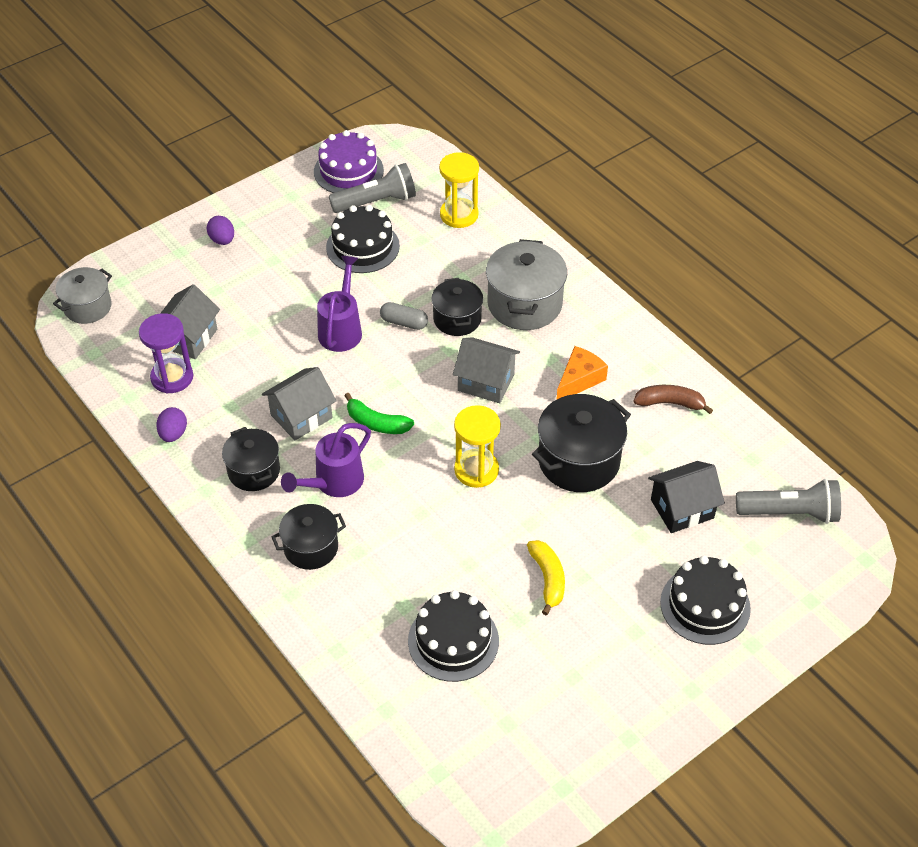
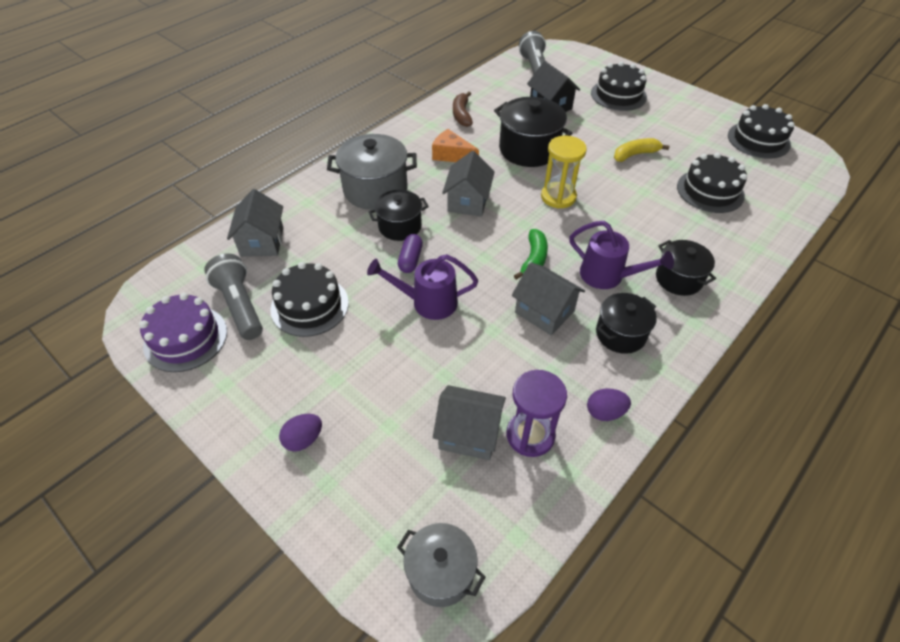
camera: 100 degrees left, 0 degrees up
grey capsule [380,302,428,330] -> purple capsule [398,234,423,273]
yellow hourglass [439,152,479,228] -> grey house [227,189,283,257]
none -> black cake [728,104,795,159]

